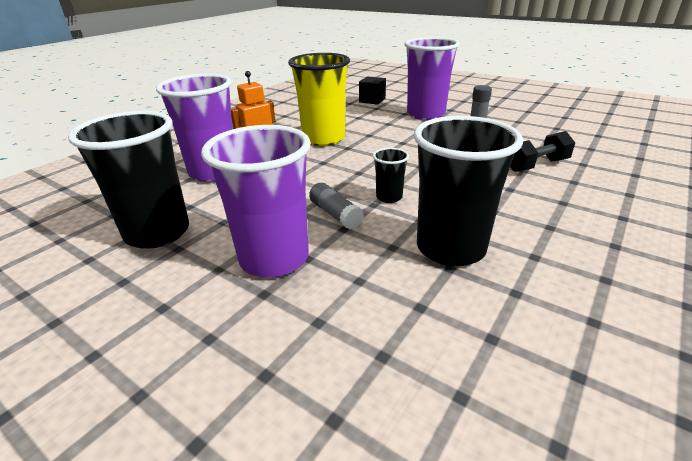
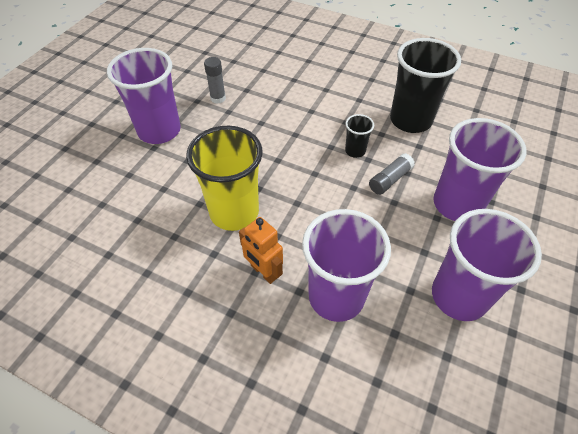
camera: 100 degrees left, 20 degrees up
black cup [68,111,189,249] -> purple cup [432,209,542,321]
black cube [359,76,386,105] -> none
black dumbbell [510,131,575,172] -> none

